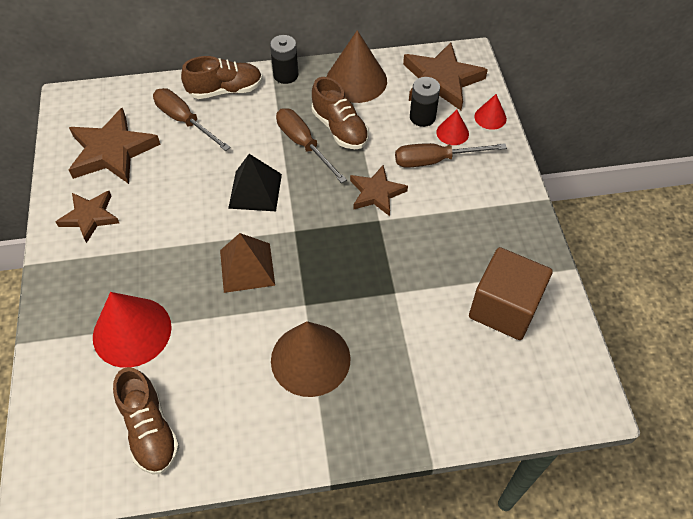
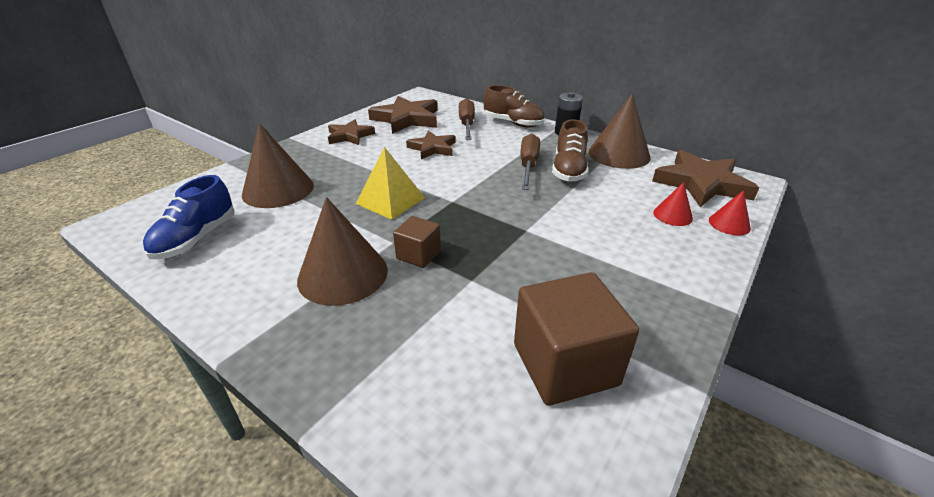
camera: 45 degrees right, 20 degrees down
red cone [93,292,172,368] -> brown cone [242,123,314,208]
brown shoe [113,367,179,474] -> blue shoe [143,175,235,259]
brown pyramid [220,233,275,293] -> yellow pyramid [356,147,425,220]
black pyramid [228,154,282,211] -> none
brown star [350,165,408,216] -> brown star moved to [406,131,456,159]
brown screwdriver [395,143,507,168] -> none
black battery [410,77,440,127] -> none
none -> brown cube [393,216,441,268]

